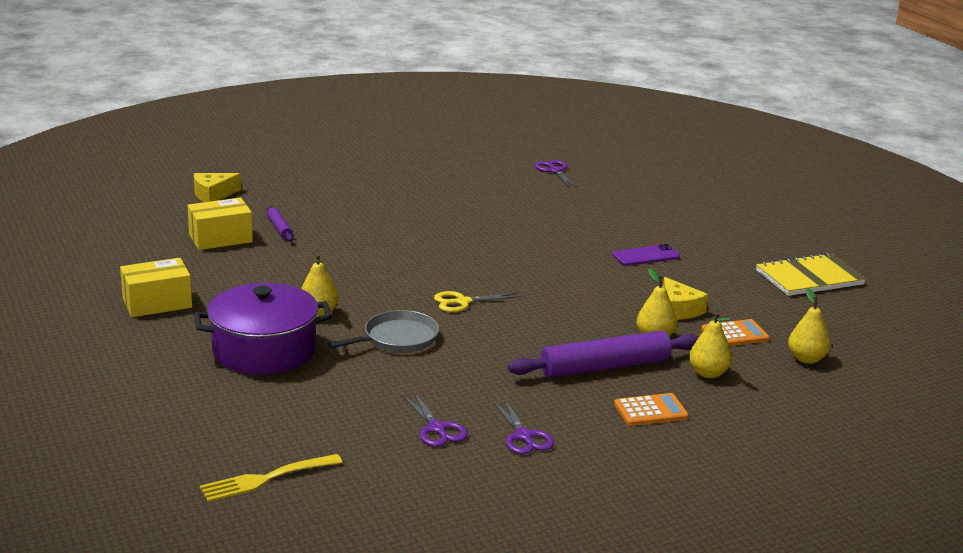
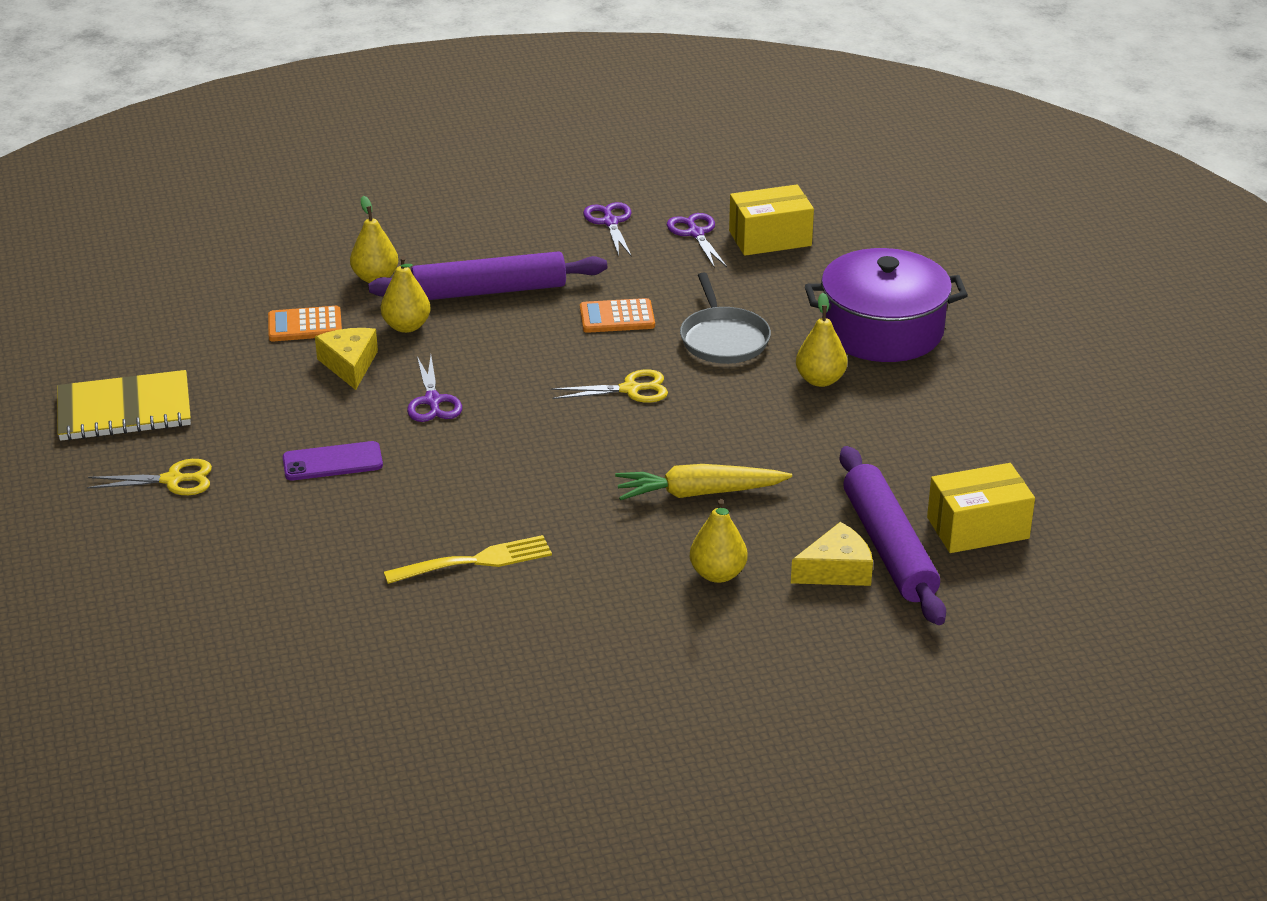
camera: 170 degrees left, 10 degrees up
yellow box [120,258,192,317] -> yellow box moved to [729,184,814,256]
yellow cheese [194,173,241,202] -> yellow cheese moved to [791,522,873,586]
yellow fork [200,454,342,502] -> yellow fork moved to [384,535,552,584]
purple rolling pin [267,206,293,242] -> purple rolling pin [840,446,946,625], size x2.07
grey pan [328,310,439,352] -> grey pan turned 75 degrees counterclockwise [680,273,771,364]
purple scissors [535,160,578,188] -> purple scissors moved to [407,356,462,422]
orange calculator [614,393,689,426] -> orange calculator moved to [580,298,655,333]
yellow pear [788,288,831,364] -> yellow pear moved to [690,499,748,583]
none -> yellow scissors [87,459,212,495]
none -> yellow carrot [615,464,792,500]

